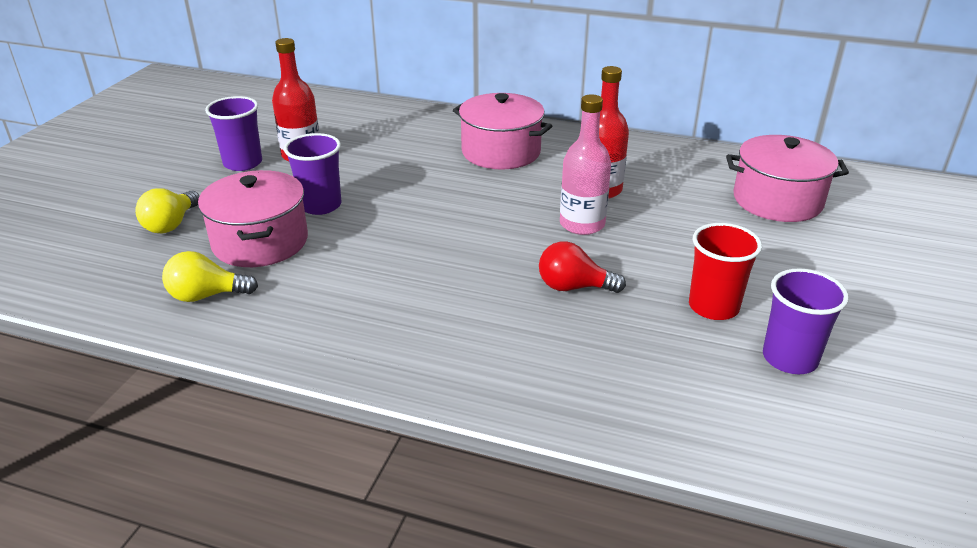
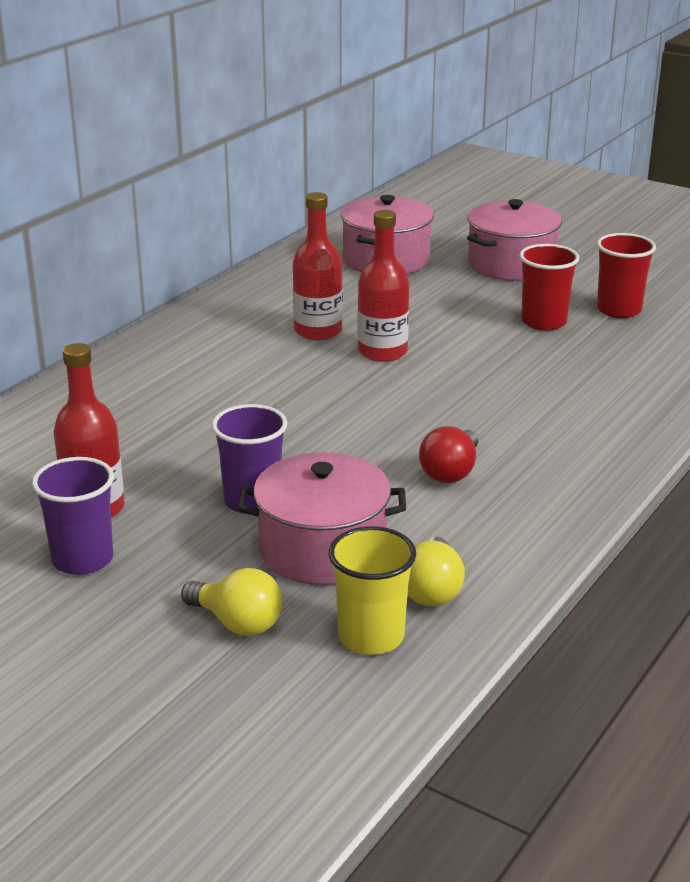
camera: 75 degrees left, 5 degrees down
pink pot [453,93,552,169] -> pink pot moved to [467,199,562,281]
red light bulb [539,241,626,293] -> red light bulb moved to [419,426,478,483]
pink bottle [560,94,611,235] -> red bottle [357,210,409,362]
purple cup [763,268,849,374] -> red cup [597,233,656,318]
none -> yellow cup [329,526,416,655]

